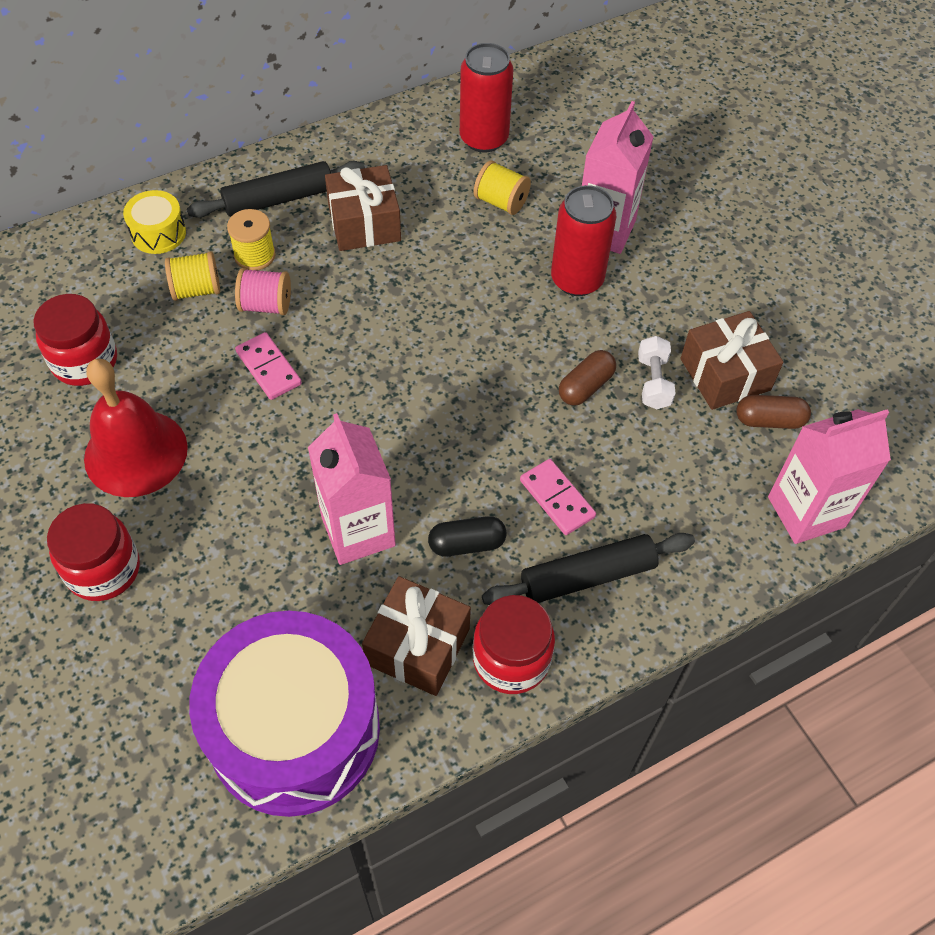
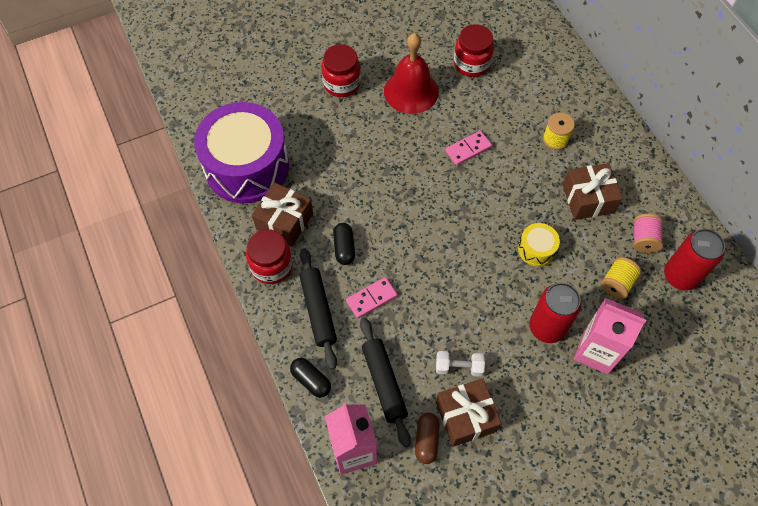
camera: 95 degrees right, 5 degrees up
yellow drum [123,190,186,254] -> yellow drum moved to [518,223,560,266]
yellow spool [165,251,220,301] -> none
black rolling pin [187,161,365,218] -> black rolling pin moved to [360,317,411,447]
pink spool [235,268,291,315] -> pink spool moved to [633,214,663,253]
pink carton [308,413,396,565] -> none
brown capsule [559,350,616,406] -> none
none -> black capsule [290,358,331,398]

